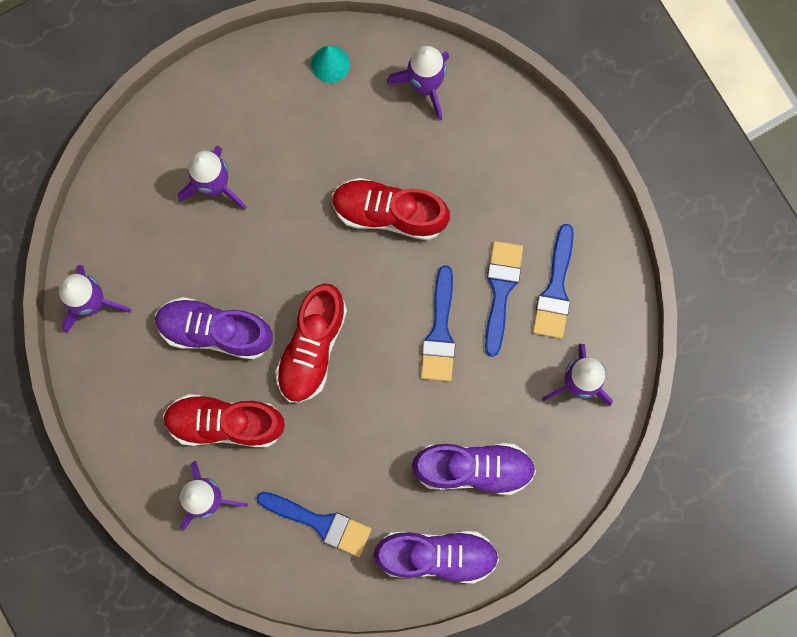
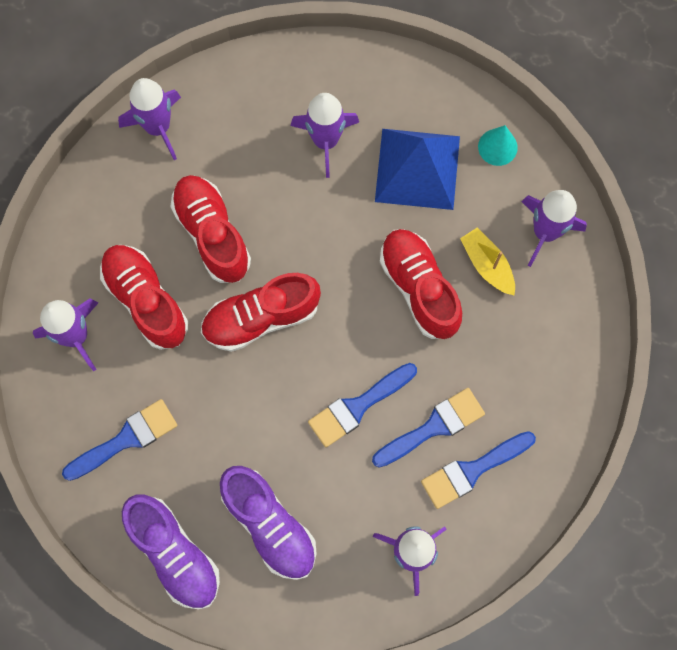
camera: 50 degrees right, 5 degrees down
purple shoe [155,297,273,360] -> red shoe [170,175,251,283]
blue brush [256,492,372,557] -> blue brush turned 105 degrees counterclockwise [62,399,177,481]
none -> blue pyramid [375,129,460,210]
none -> yellow boat [460,228,515,296]

